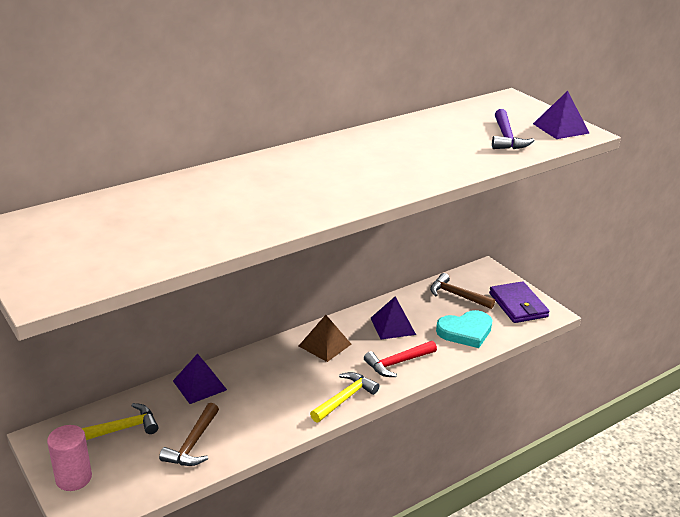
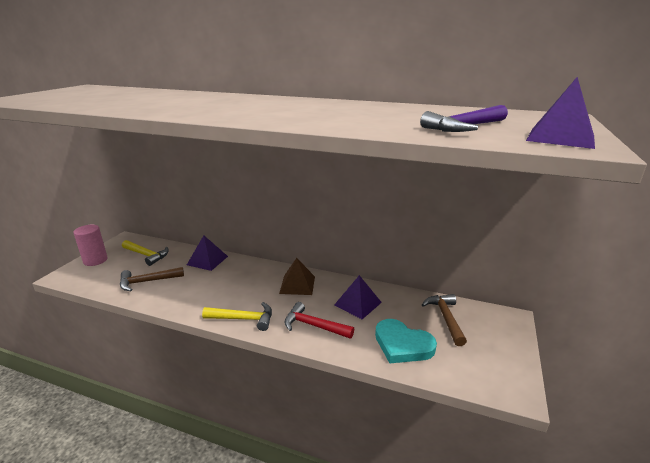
camera: 55 degrees right, 5 degrees down
purple wallet [489,281,550,323] -> none

